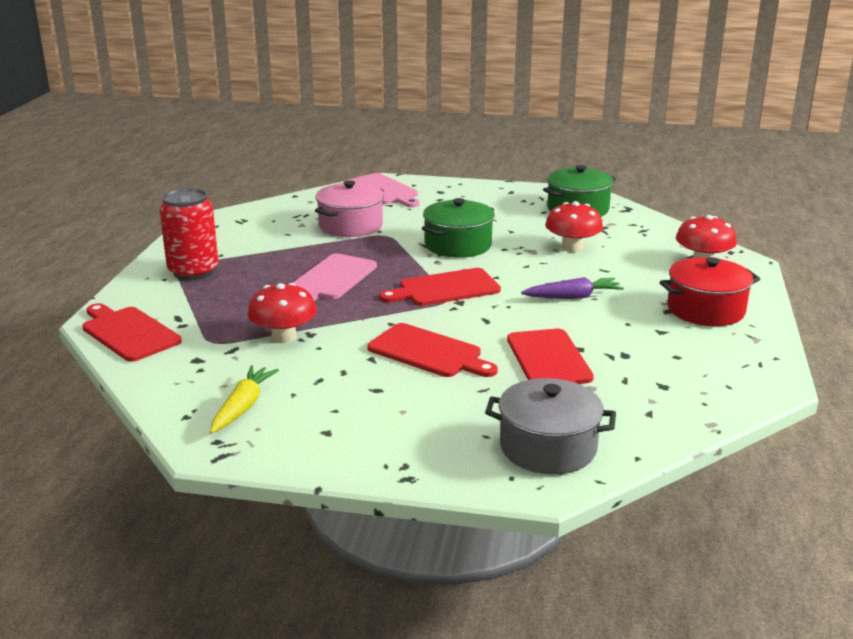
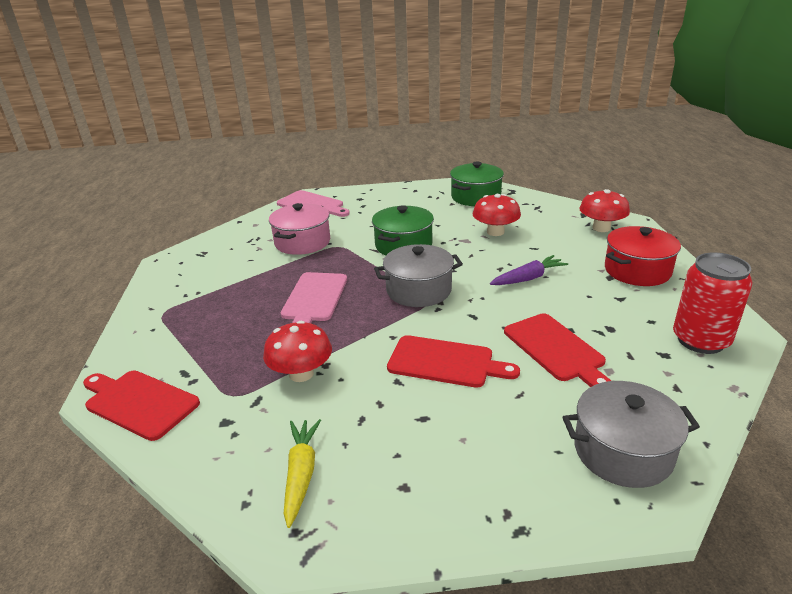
camera: 15 degrees left, 5 degrees up
red can [159,188,219,280] -> red can moved to [673,252,752,354]
red cutting board [379,268,501,306] -> grey pot [374,244,463,307]

